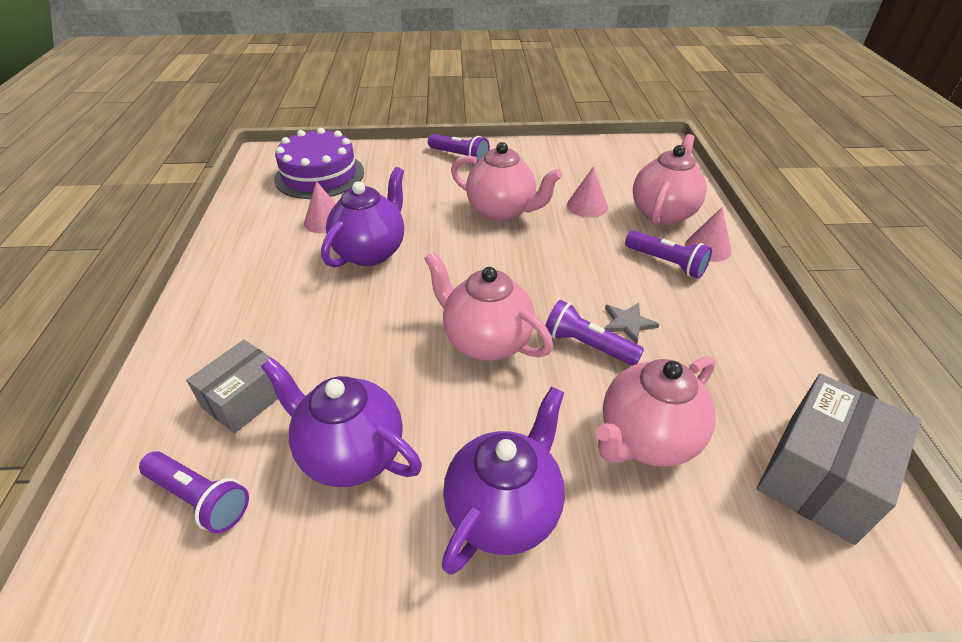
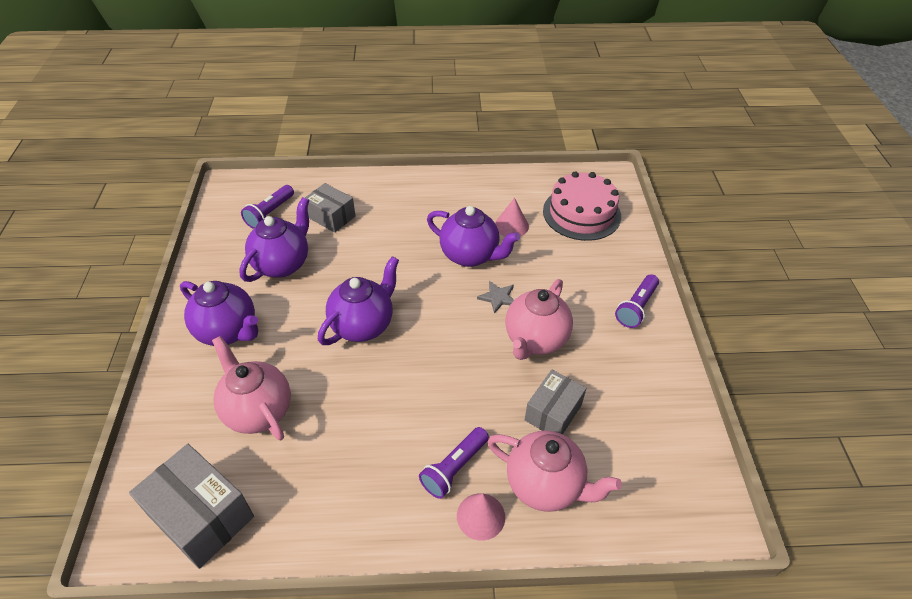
camera: 90 degrees right, 5 degrees up
purple cake [274,128,364,199] -> pink cake [543,171,621,241]
pink teapot [424,252,553,361] -> purple teapot [318,256,399,345]
purple flashlight [545,300,644,366] -> none
pink cone [567,167,608,218] -> grey box [525,370,586,434]
grey star [604,303,659,344] -> grey star moved to [477,281,514,314]

